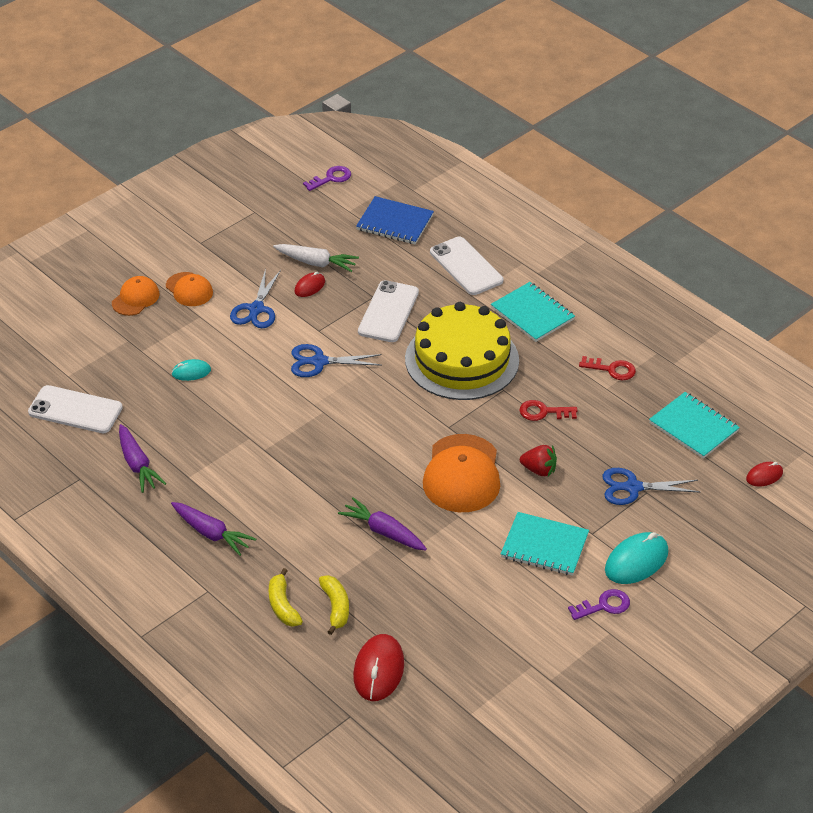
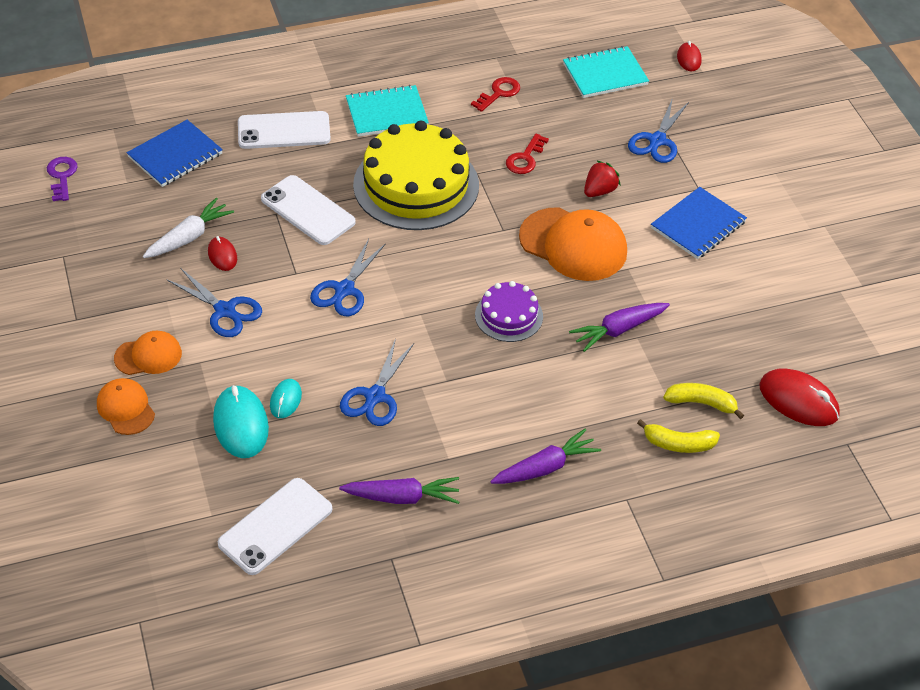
camera: 65 degrees left, 5 degrees up
turquoise notebook [501,512,589,576] -> blue notebook [651,187,747,259]
purple key [568,589,630,620] -> none
turquoise mouse [605,532,668,584] -> turquoise mouse moved to [213,385,269,458]
none -> blue scissors [340,339,414,426]
none -> purple cake [475,281,543,342]

